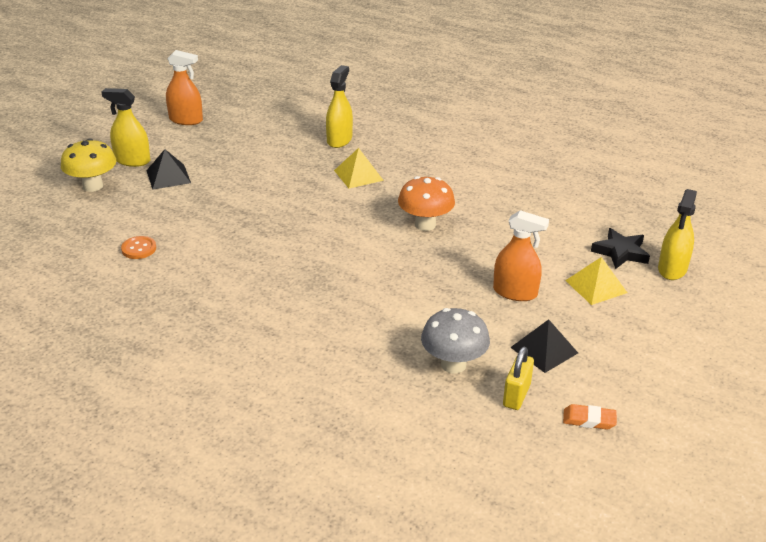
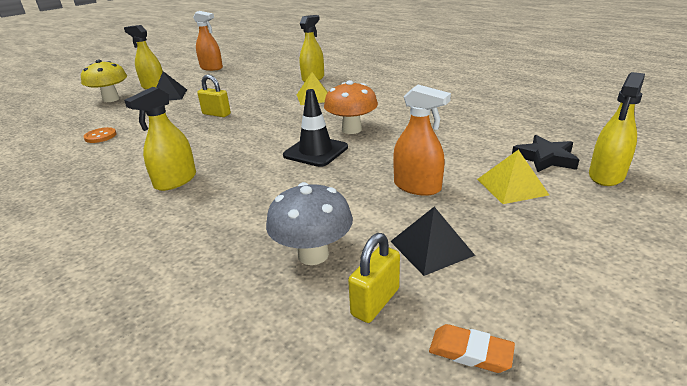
camera: 15 degrees right, 5 degrees down
none -> yellow spray bottle [124,87,196,191]
none -> yellow padlock [197,74,231,117]
none -> black traffic cone [283,89,348,167]

